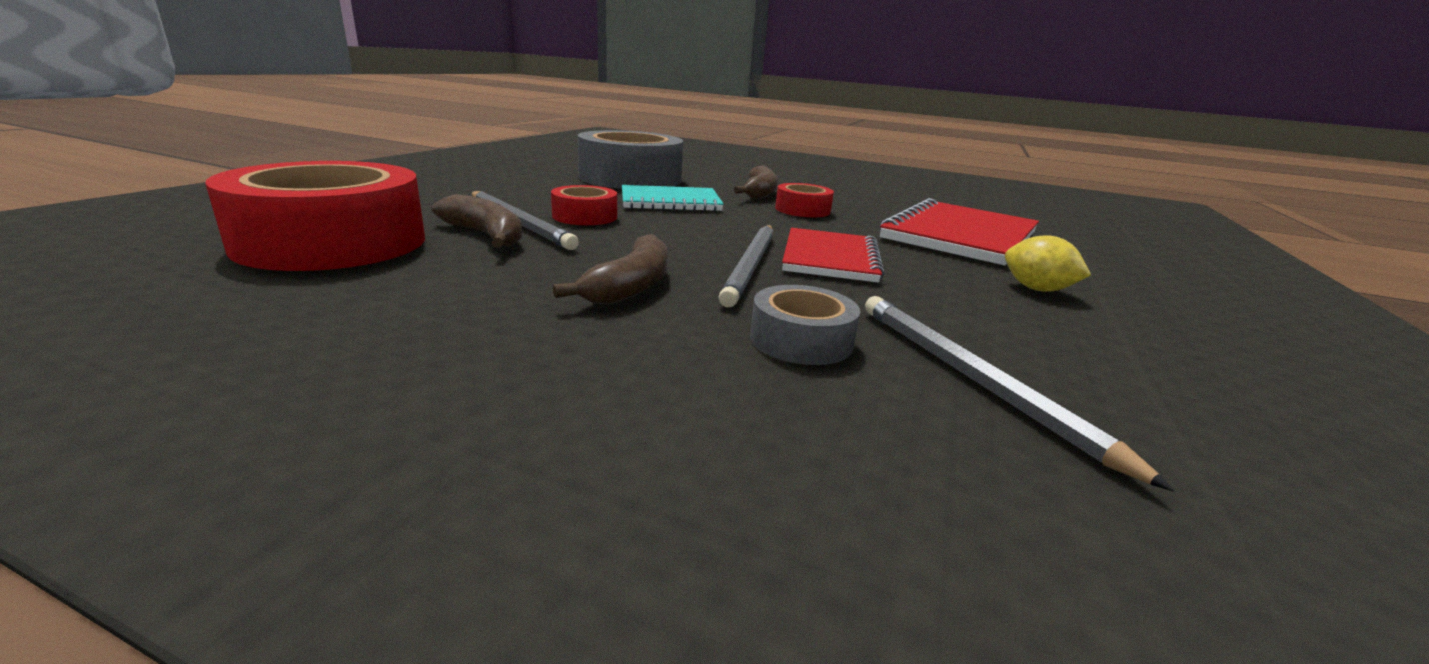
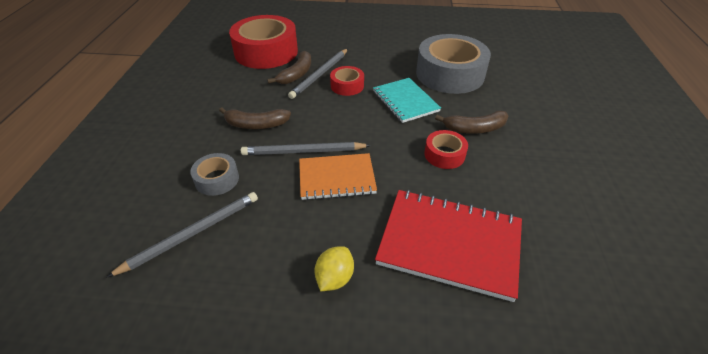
camera: 75 degrees right, 20 degrees up
red notebook [782,228,884,283] -> orange notebook [299,153,377,200]

